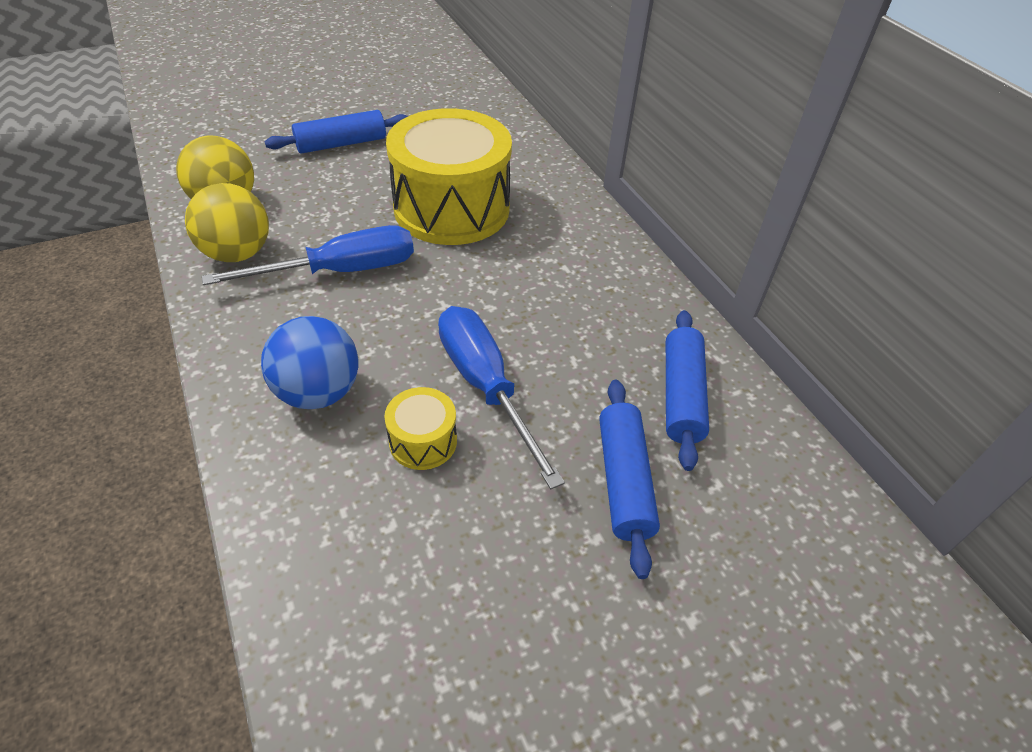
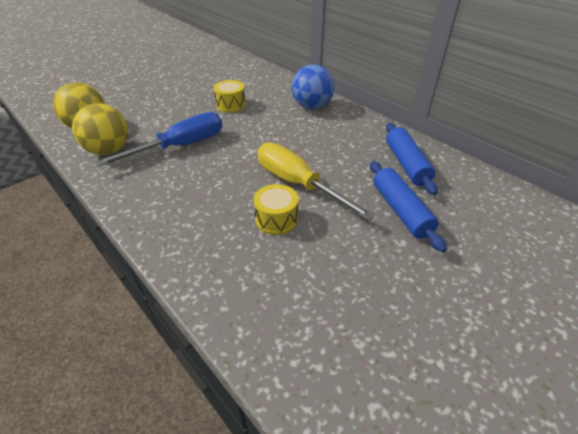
camera: 15 degrees left, 5 degrees down
blue ball [261,316,359,409] -> blue ball moved to [292,64,334,109]
blue rolling pin [264,110,408,154] -> none
yellow drum [386,108,512,245] -> yellow drum [214,80,246,113], size x0.43
blue screwdriver [438,306,565,489] -> yellow screwdriver [257,142,375,221]

